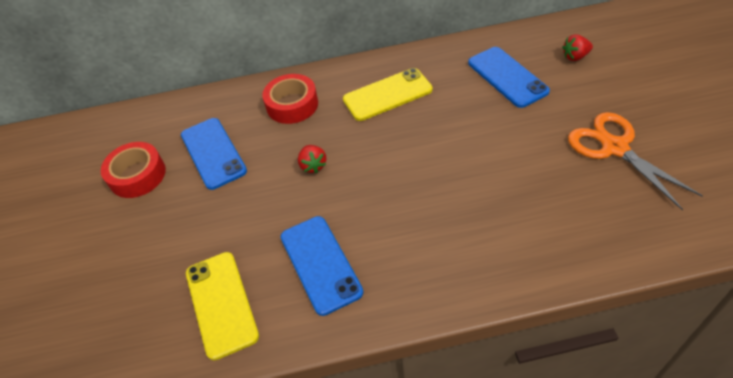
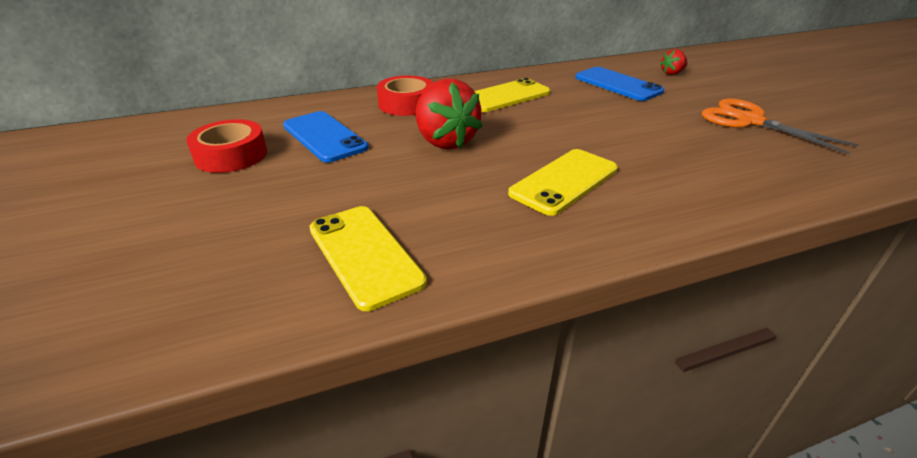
camera: 15 degrees left, 15 degrees down
blue phone [280,216,363,316] -> none
red strawberry [298,145,326,173] -> red strawberry [416,79,483,149], size x2.05
none -> yellow phone [508,149,618,216]

